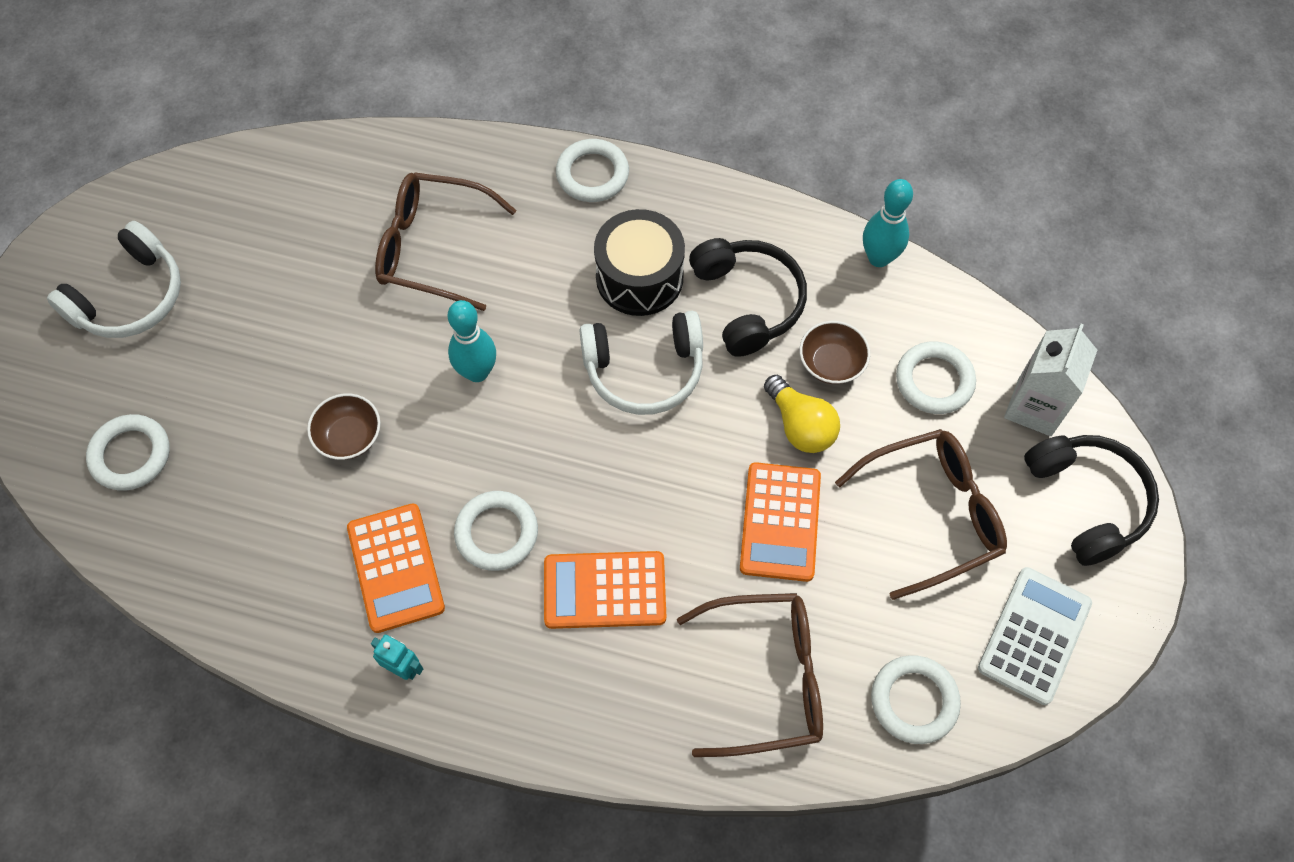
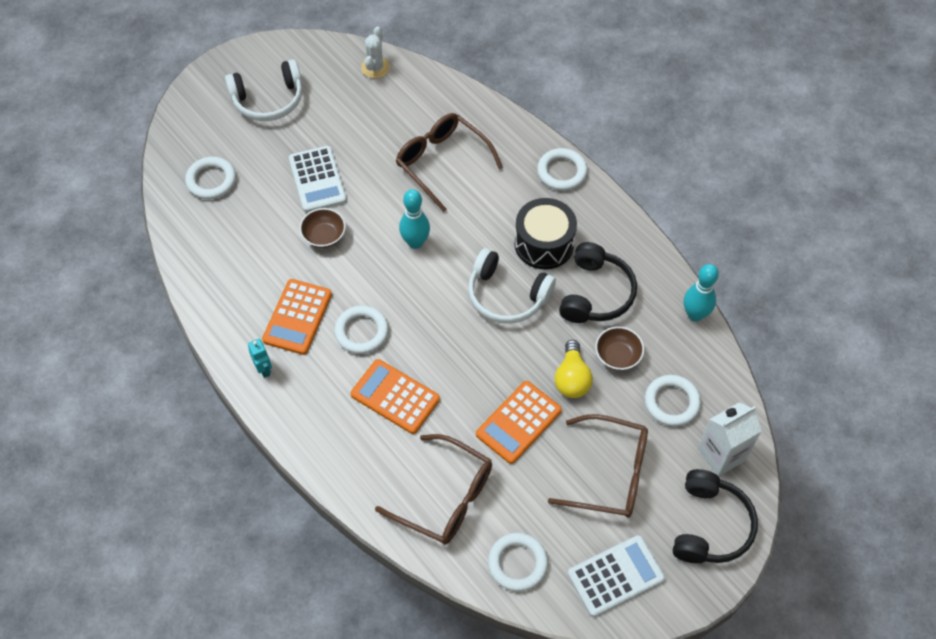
camera: 35 degrees right, 5 degrees down
none -> white calculator [289,146,347,212]
none -> white cactus [361,26,390,78]

